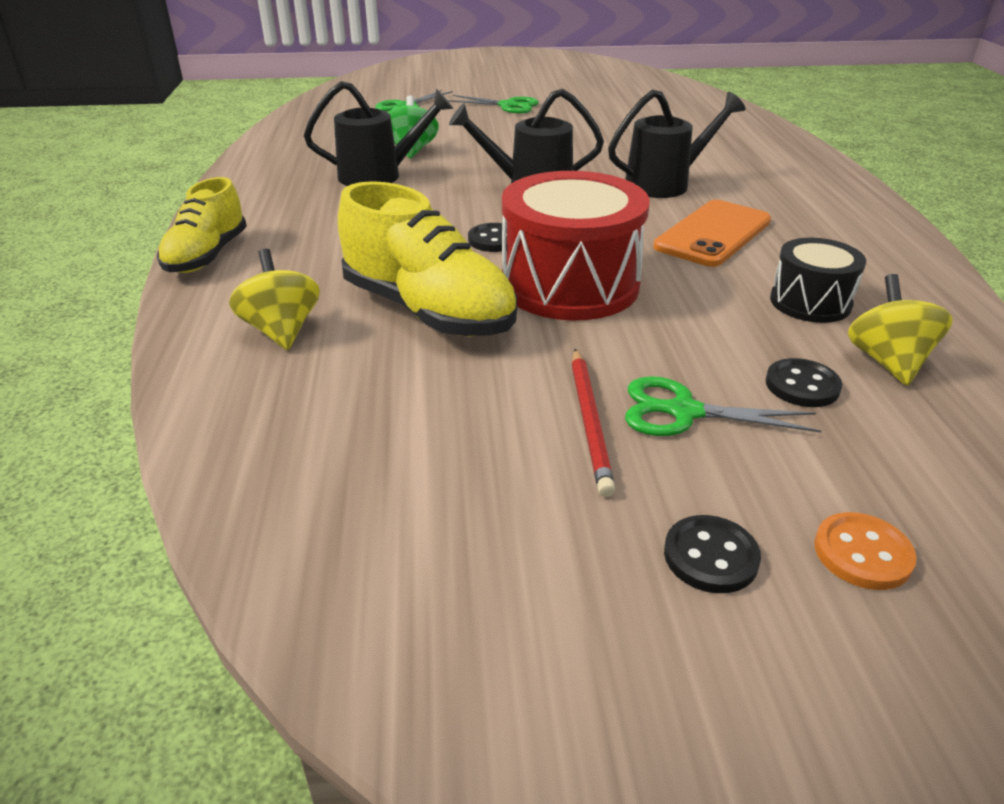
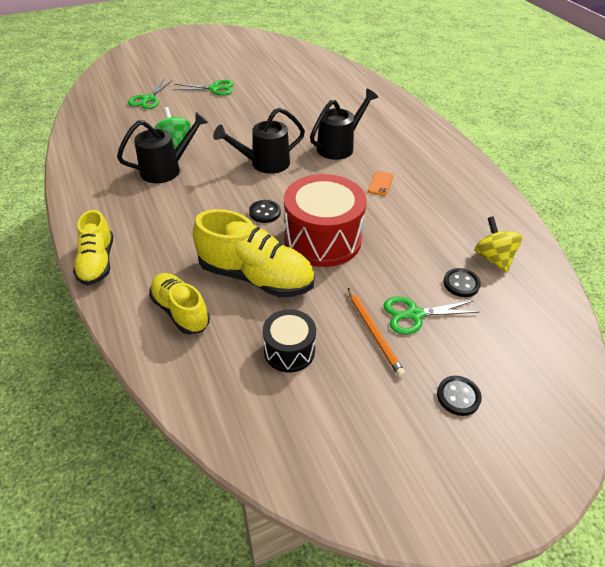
camera: 20 degrees left, 10 degrees up
yellow spinning top [229,249,320,350] -> yellow shoe [149,273,210,335]
red pencil [571,349,615,497] -> orange pencil [348,288,405,377]
orange phone [653,200,771,267] -> orange phone [368,171,393,196], size x0.48
black drum [770,238,866,323] -> black drum moved to [263,309,316,373]
orange button [814,512,917,590] -> none

